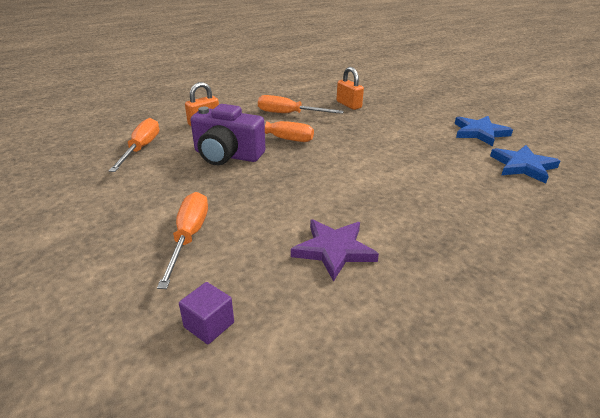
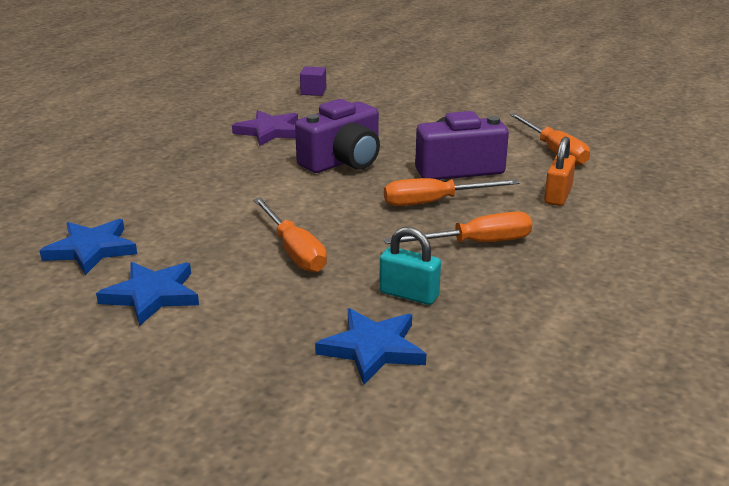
camera: 150 degrees right, 5 degrees down
orange screwdriver [157,192,208,289] -> orange screwdriver moved to [253,197,327,272]
orange padlock [337,67,364,110] -> turquoise padlock [379,227,441,305]
none -> purple camera [295,99,380,173]
none -> blue star [315,308,426,385]

